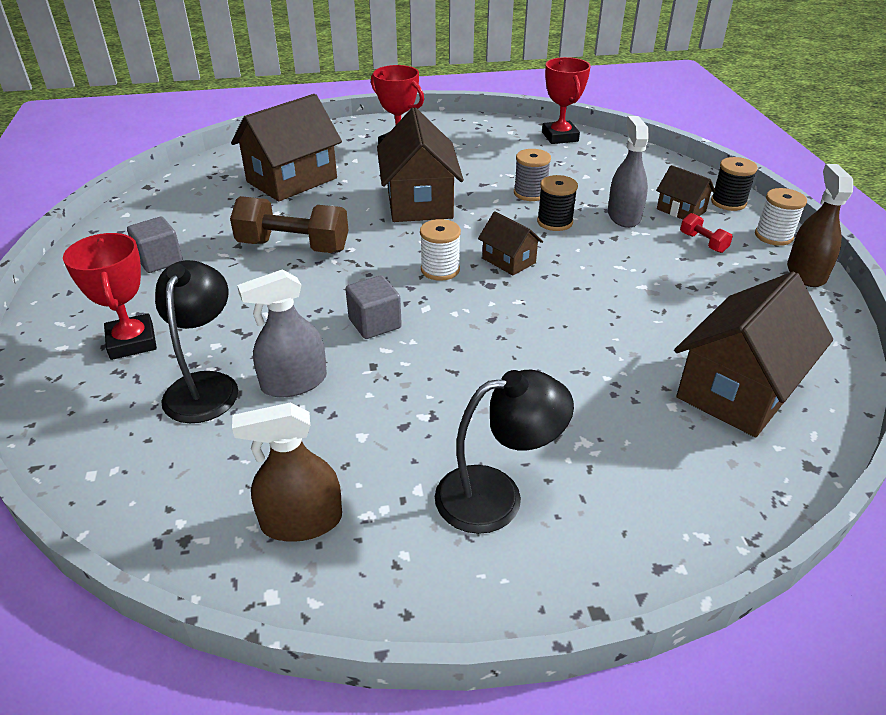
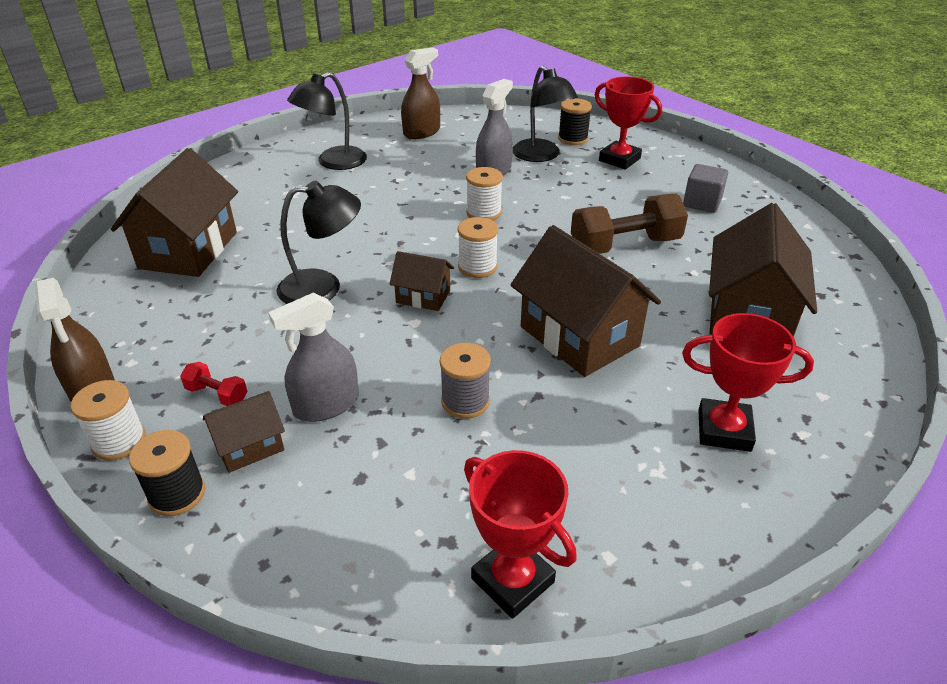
camera: 150 degrees right, 0 degrees up
grey cube [346,275,402,339] -> white spool [466,167,503,221]
black spool [537,175,578,231] -> black spool moved to [558,98,592,145]
grey spray bottle [608,116,649,228] -> grey spray bottle turned 90 degrees clockwise [268,293,359,422]
brown house [656,165,716,220] -> brown house turned 45 degrees counterclockwise [203,391,285,473]
none -> black lamp [277,181,361,304]

